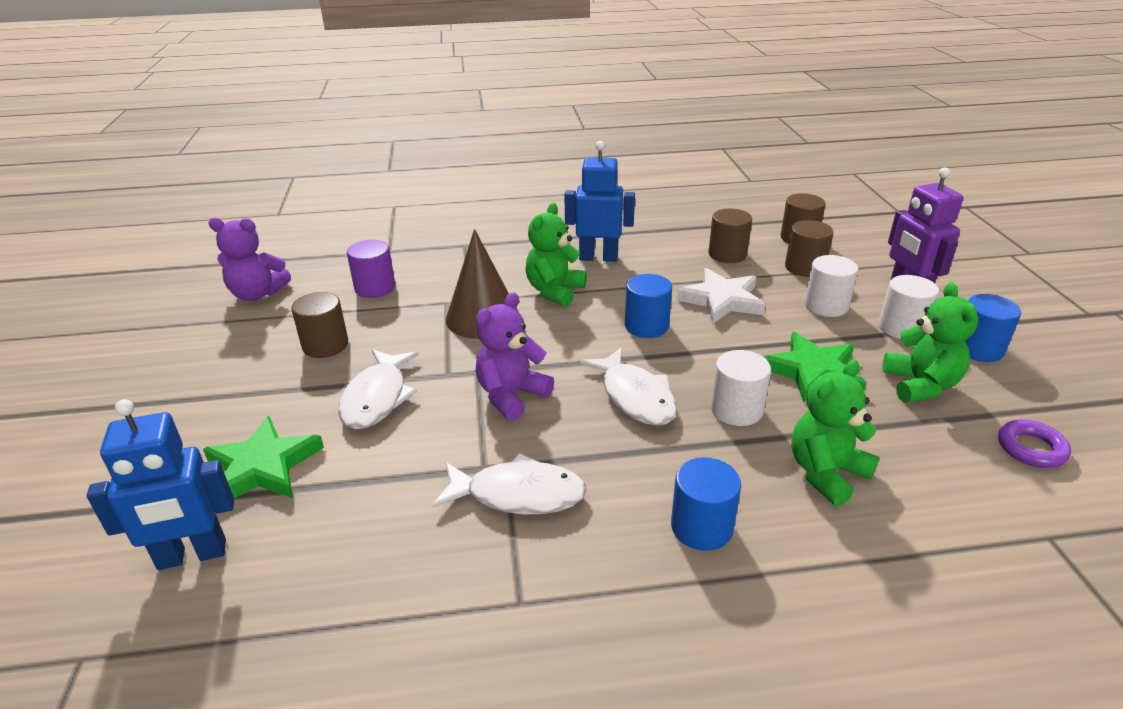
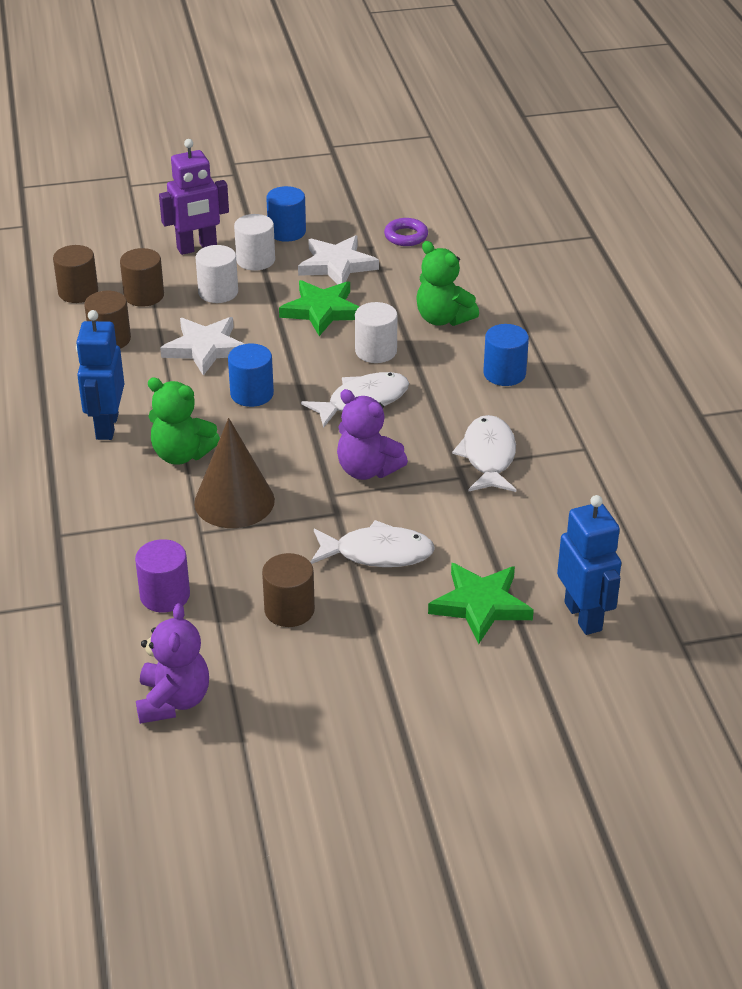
camera: 95 degrees left, 5 degrees up
green teddy bear [882,282,978,403] -> white star [298,235,379,284]

